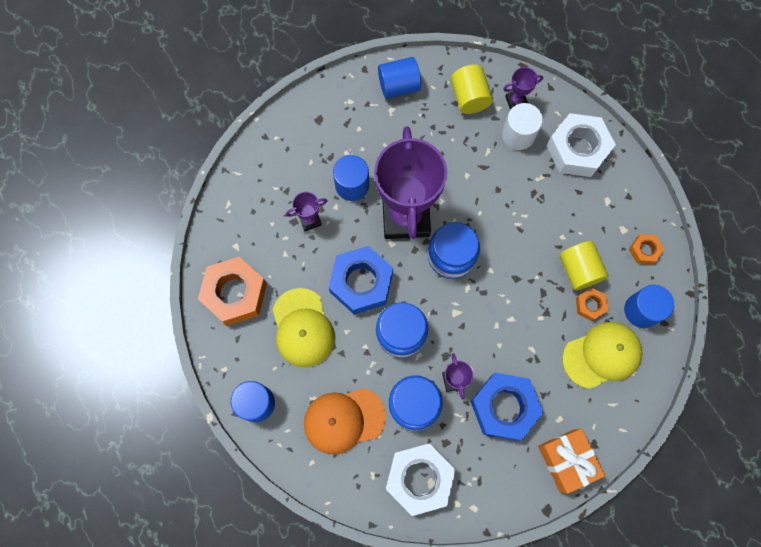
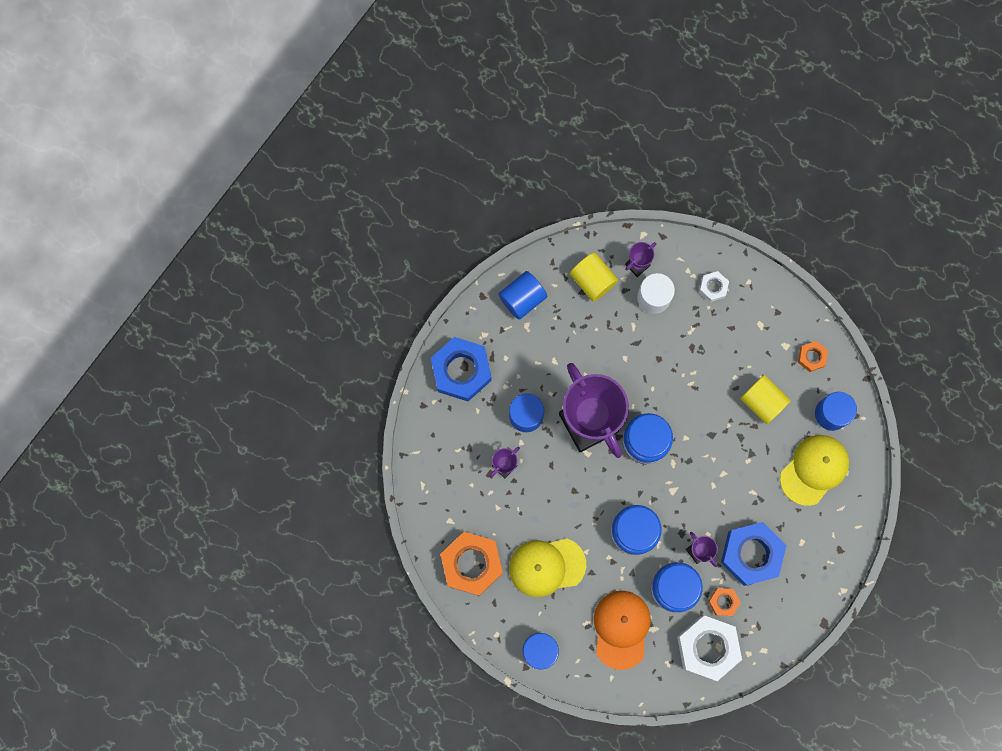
camera: 25 degrees left, 5 degrees up
yellow cap [272,288,335,368] -> yellow cap turned 120 degrees clockwise [509,538,587,597]
orange cap [304,388,386,455] -> orange cap turned 135 degrees clockwise [594,591,651,670]
blue nut [328,246,393,314] -> blue nut moved to [431,337,492,401]
orange gift [538,429,605,494] -> none
white nut [546,113,616,177] -> white nut [699,271,729,302], size x0.48
orange nut [576,288,608,321] -> orange nut moved to [708,588,741,616]

